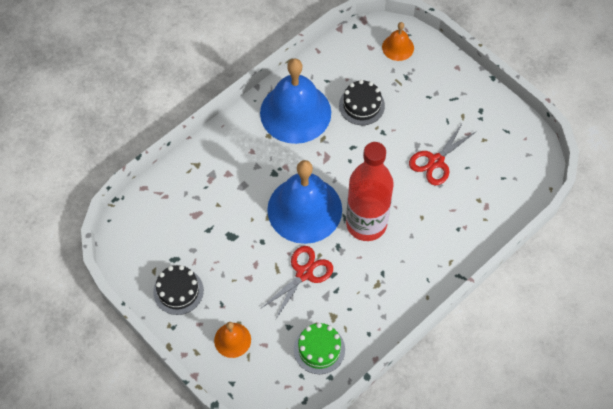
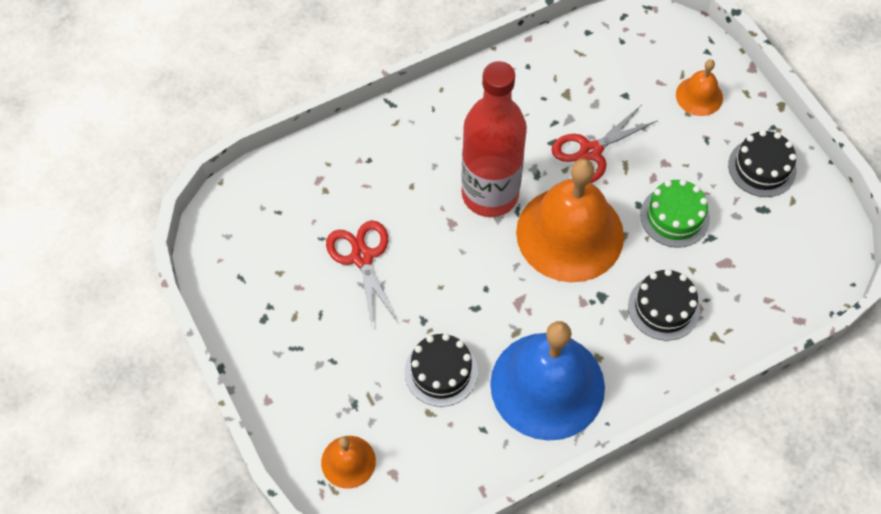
camera: 165 degrees left, 0 degrees up
blue bell [267,160,342,244] -> orange bell [516,159,624,282]
green cake [294,323,345,374] -> green cake moved to [640,179,710,248]
red scissors [409,122,477,185] -> red scissors turned 75 degrees counterclockwise [326,220,397,327]
none -> black cake [628,269,700,341]

